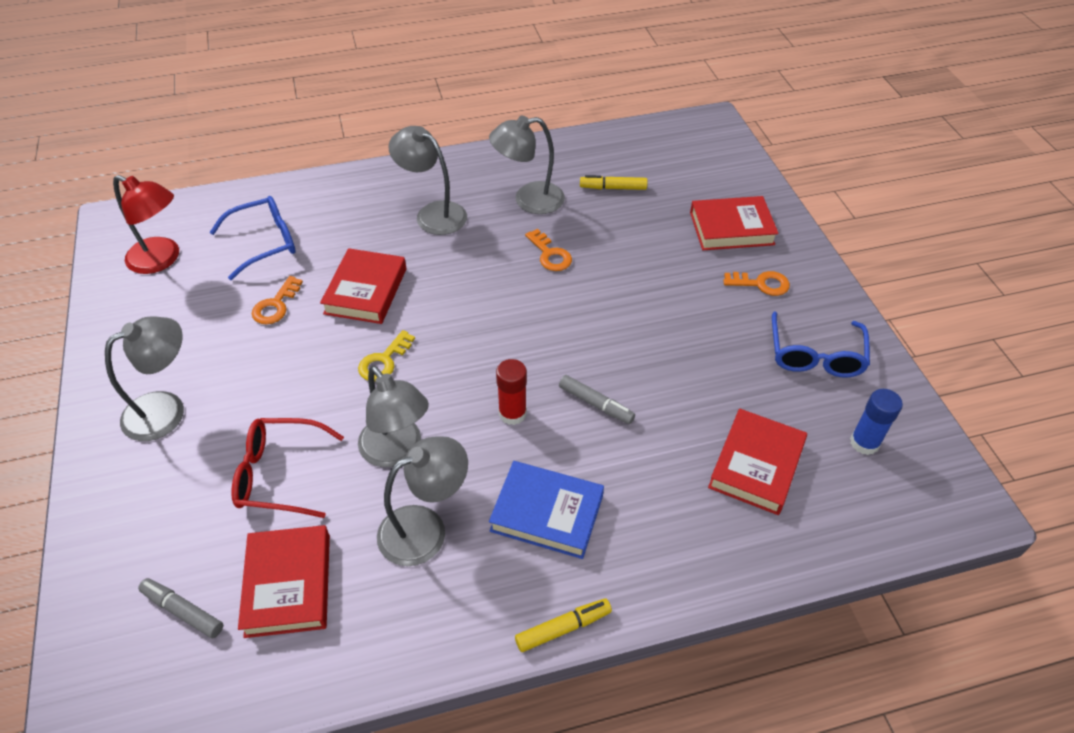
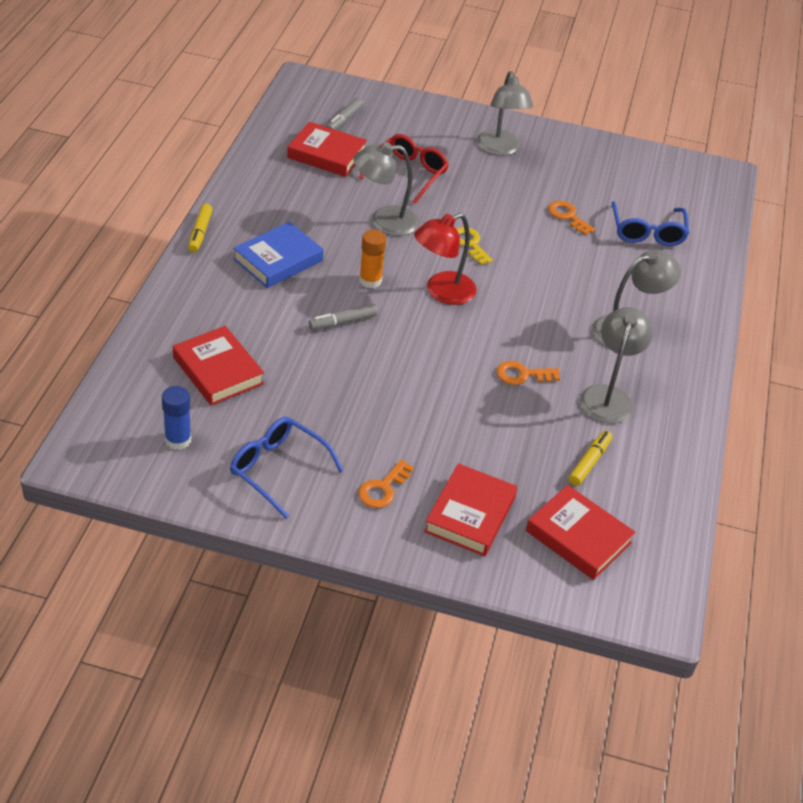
camera: 115 degrees right, 5 degrees down
red lamp [113,175,179,274] -> red lamp moved to [414,213,476,305]
grey marker [138,578,223,638] -> grey marker turned 150 degrees clockwise [326,98,364,130]
red book [320,248,406,324] -> red book moved to [526,485,635,580]
grey lamp [377,436,468,566] -> none
red glue stick [496,359,527,425] -> orange glue stick [359,230,386,288]

